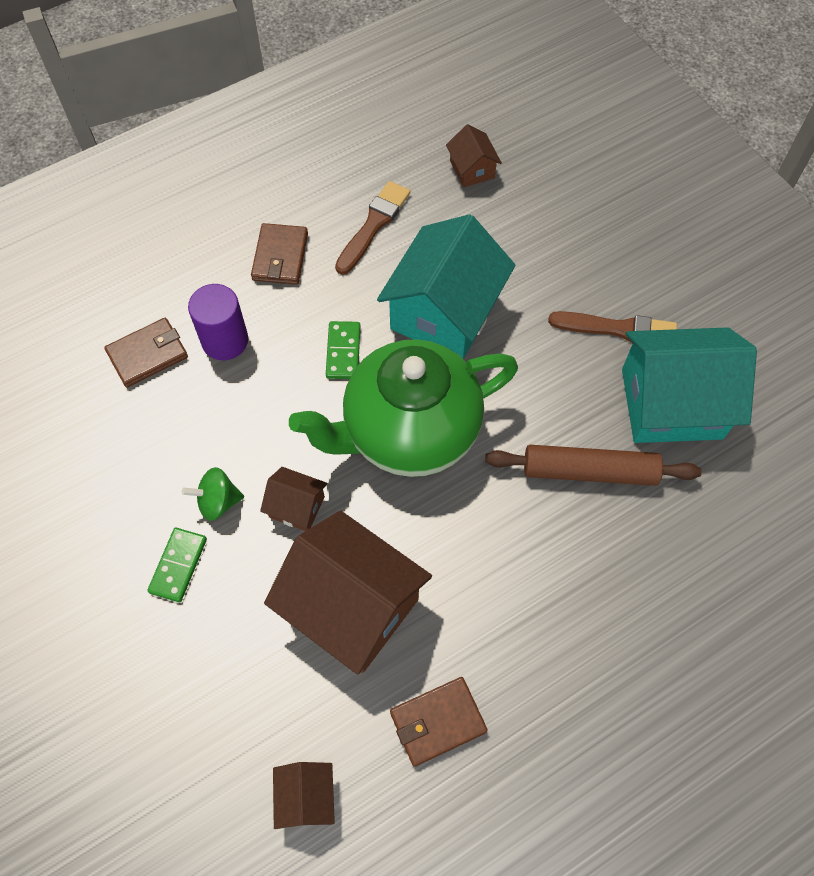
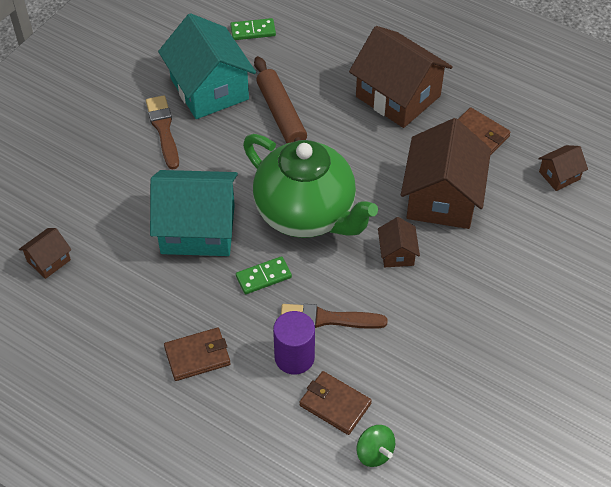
camera: 115 degrees left, 10 degrees down
green domino [147,528,207,602] -> green domino moved to [230,18,276,40]
green spinning top [182,467,244,521] -> green spinning top moved to [356,425,395,467]
brown brush [335,181,410,275] -> brown brush moved to [281,304,387,329]
none -> brown house [349,26,453,128]

